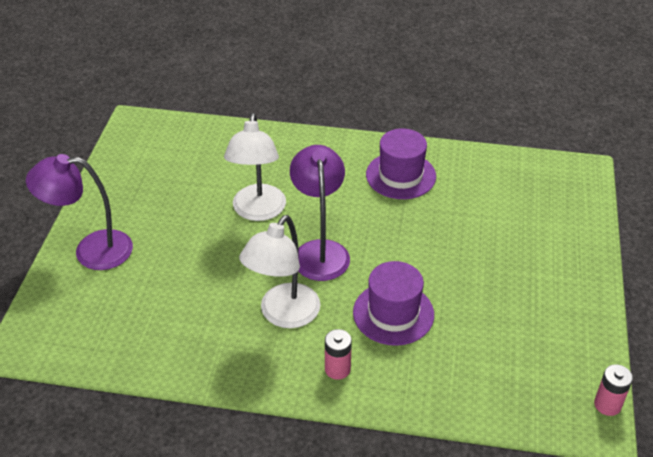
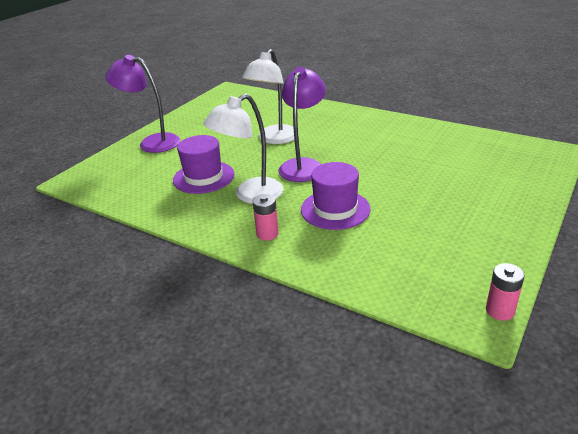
camera: 25 degrees right, 10 degrees down
purple hat [366,128,436,199] -> purple hat moved to [173,135,235,194]

